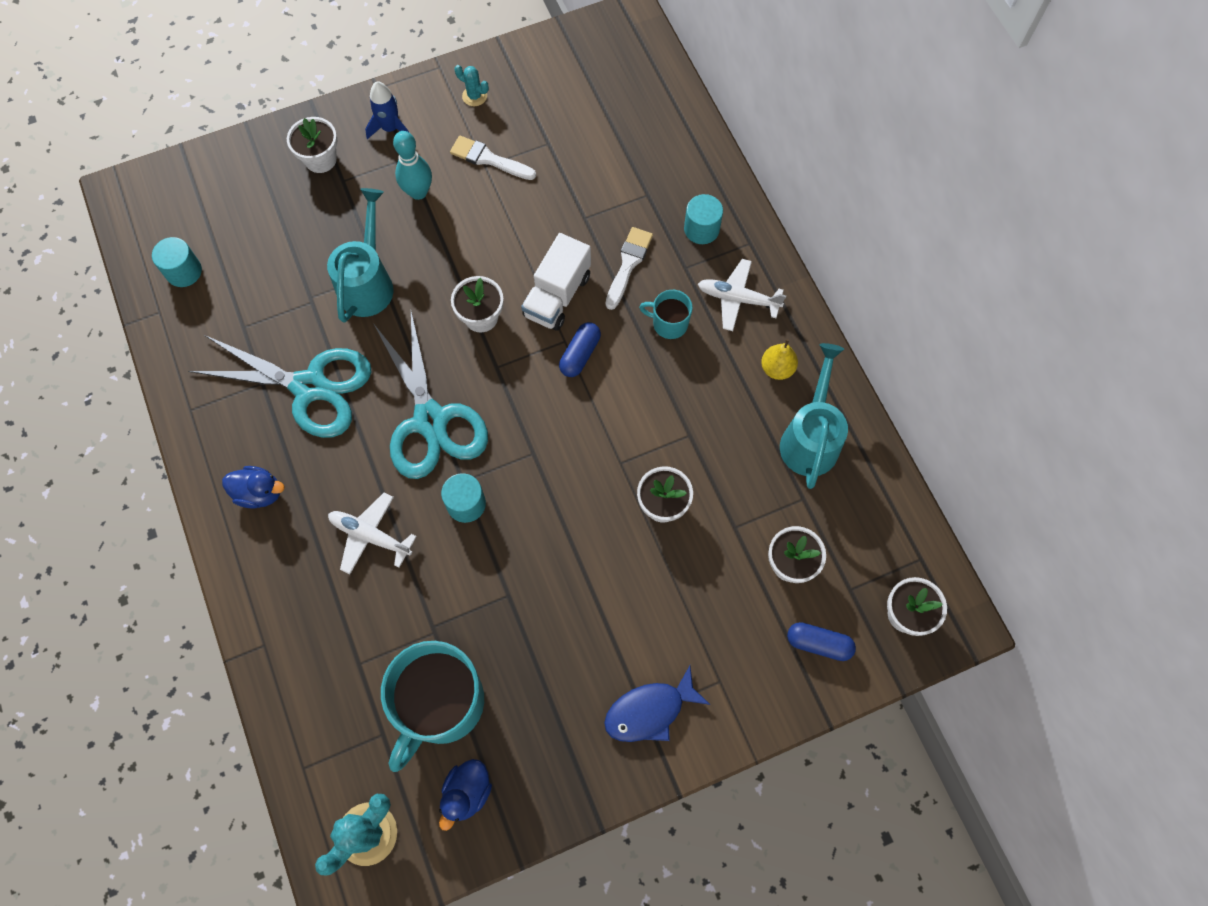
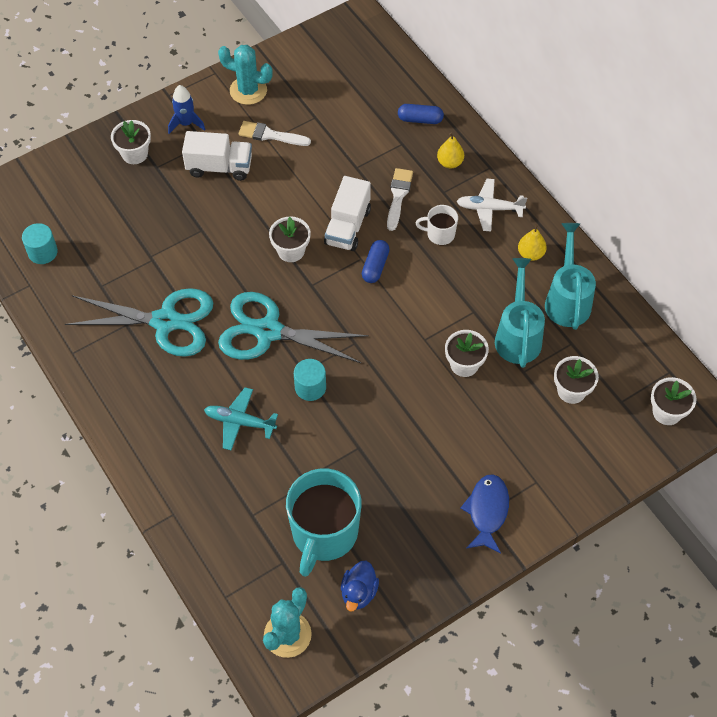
camera: 10 degrees left, 10 degrees down
blue duck [222,466,285,509] -> none
turquoise watering can [327,188,394,323] -> turquoise watering can moved to [495,258,545,368]
white plane [328,493,417,574] -> turquoise plane [204,387,278,450]
turquoise scissors [373,311,488,479] -> turquoise scissors turned 135 degrees clockwise [218,292,369,363]
turquoise bowling pin [393,131,432,200] -> white truck [182,131,252,181]
turquoise cactus [454,65,489,106] -> turquoise cactus [218,45,273,105], size x1.85
blue fish [604,666,710,742] -> blue fish turned 135 degrees clockwise [461,474,509,554]
turquoise mug [639,290,693,339] -> white mug [416,205,458,245]
turquoise cylinder [684,194,723,244] -> yellow pear [437,132,464,168]
blue capsule [787,622,856,661] -> blue capsule moved to [398,104,444,124]

